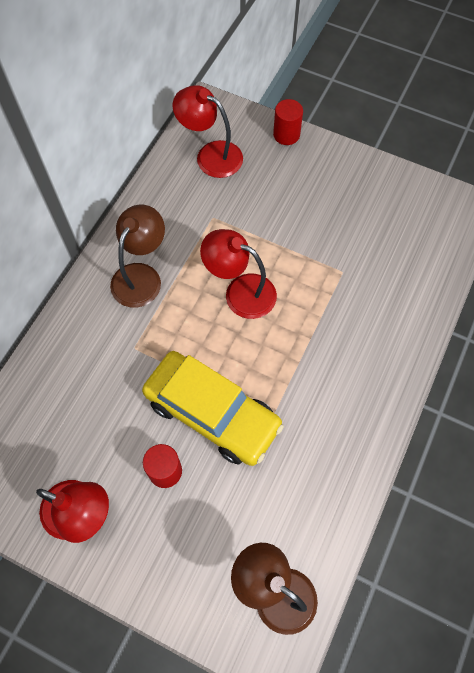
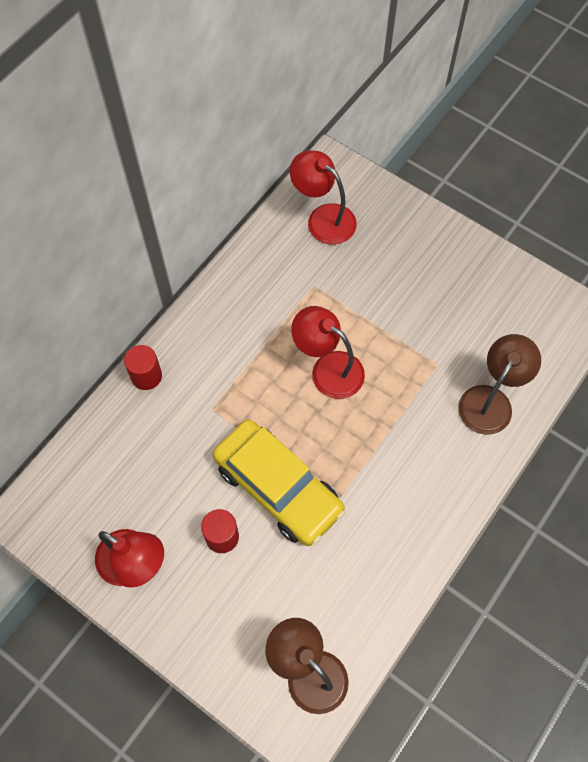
camera: 10 degrees right, 0 degrees up
brown lamp [110,205,165,308] -> brown lamp moved to [458,334,541,435]
red cylinder [273,99,303,145] -> red cylinder moved to [124,345,162,390]

